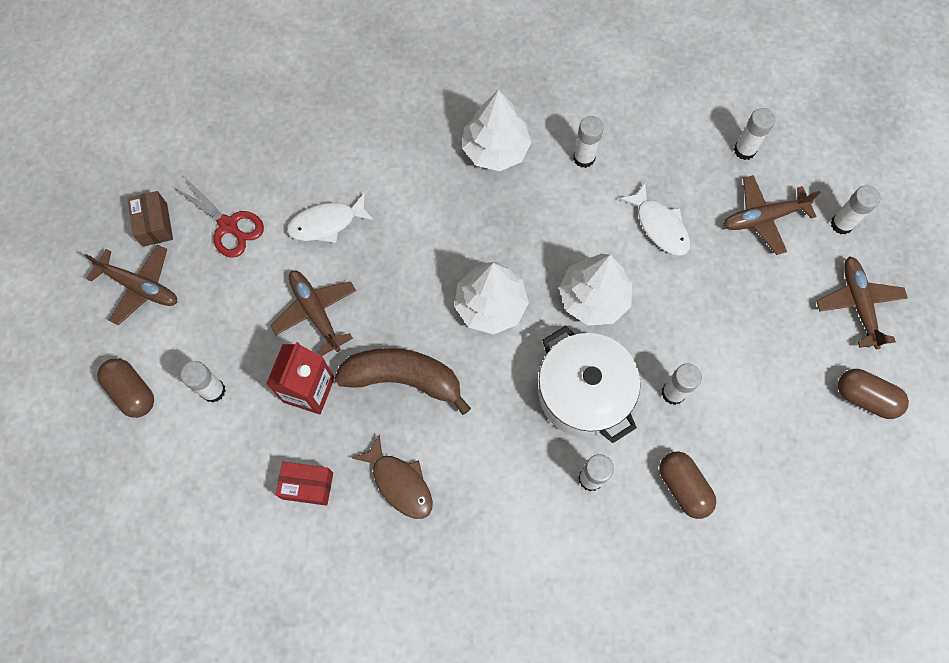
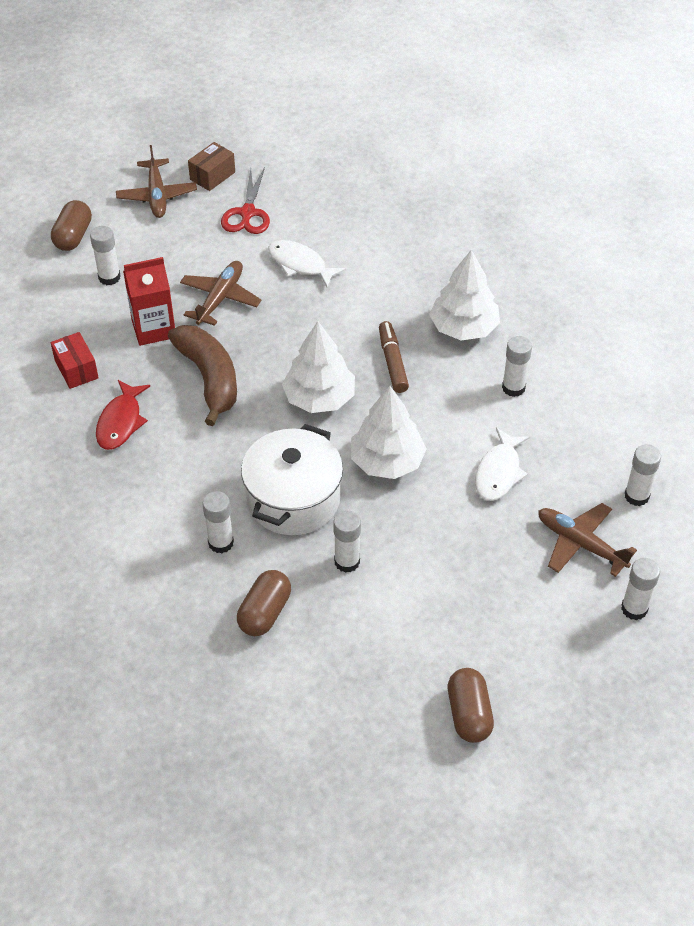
camera: 55 degrees right, 20 degrees down
brown fish [352,434,433,519] -> red fish [96,380,150,450]
brown plane [816,256,908,349] -> none
none -> brown marker [379,321,409,393]

